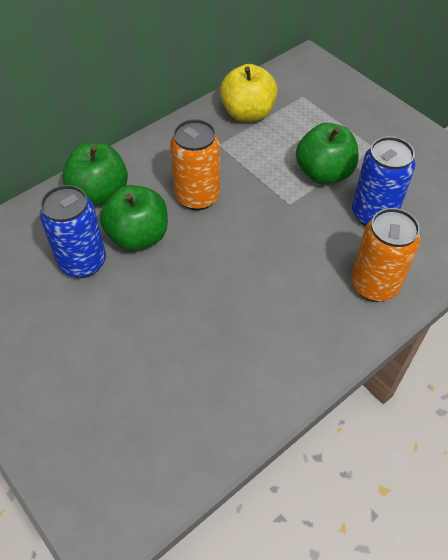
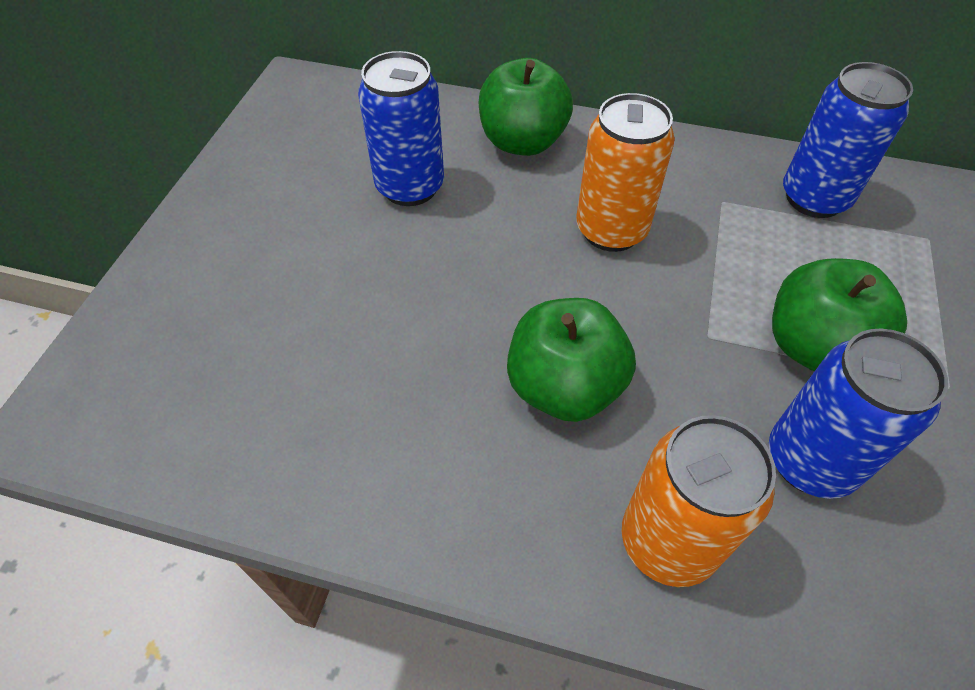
camera: 55 degrees right, 0 degrees up
green apple [100,185,168,251] -> green apple moved to [507,298,636,422]
yellow apple [220,64,278,122] -> blue can [783,62,913,218]

